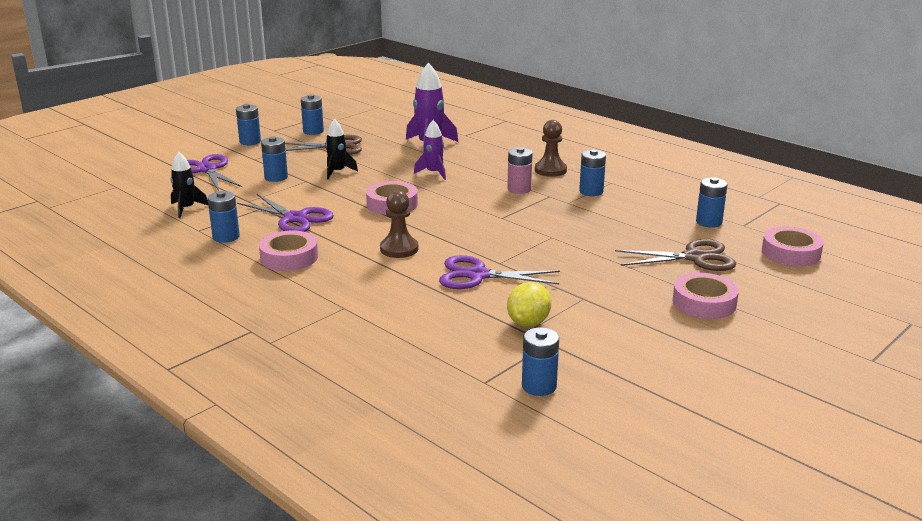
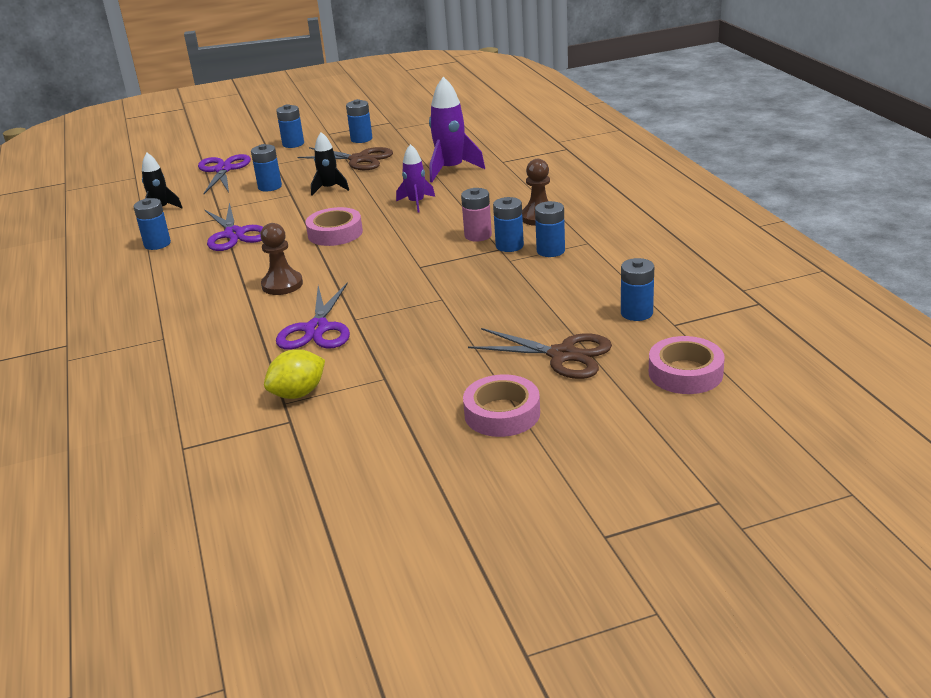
camera: 30 degrees right, 5 degrees up
pink tape [259,230,318,271] -> none
purple scissors [439,255,560,289] -> purple scissors turned 120 degrees counterclockwise [276,282,350,349]
blue battery [522,327,559,396] -> blue battery moved to [493,197,524,252]

